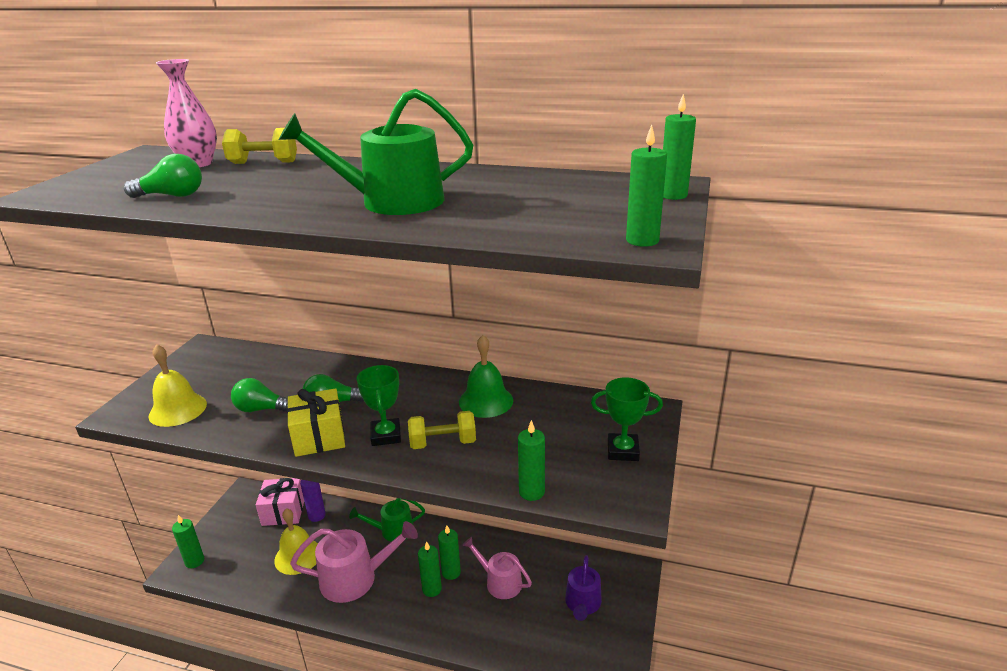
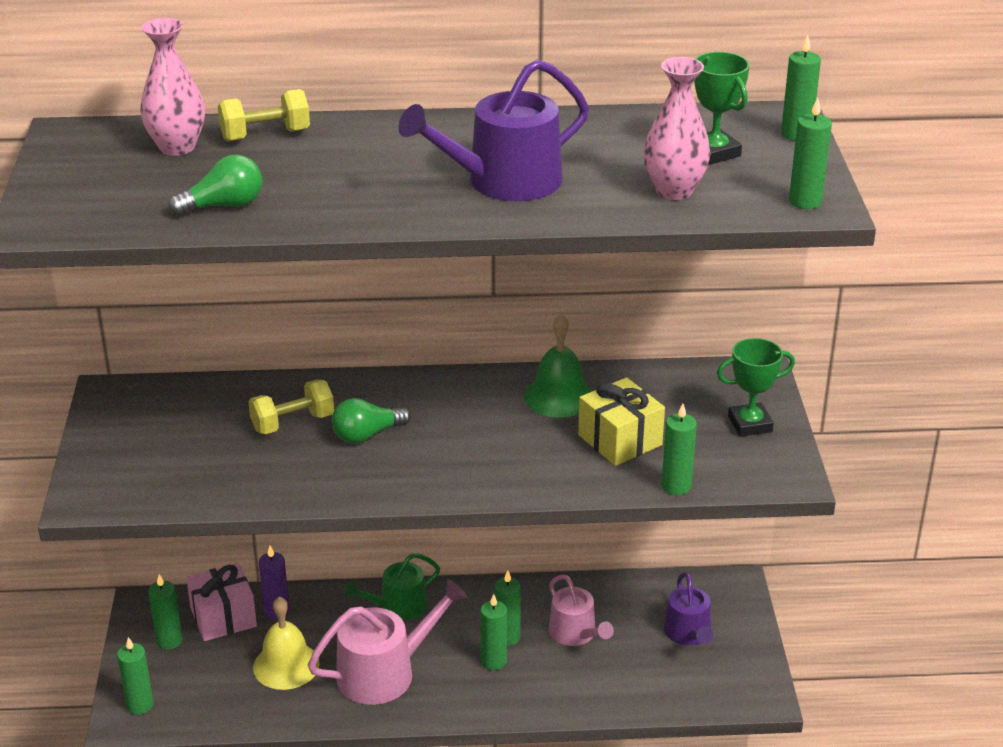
camera: 20 degrees left, 5 degrees up
yellow bell [149,344,207,427] -> none
green light bulb [231,378,288,412] -> none
green watering can [279,89,473,215] -> purple watering can [398,59,589,201]
yellow gift [287,388,345,457] -> yellow gift moved to [578,377,665,466]
green trophy [357,365,401,446] -> green trophy moved to [694,52,750,165]
yellow dumbbell [408,411,476,449] -> yellow dumbbell moved to [248,379,334,434]
pink watering can [462,537,532,599] -> pink watering can turned 135 degrees counterclockwise [549,574,614,646]
none -> green candle [148,574,182,650]
none -> pink vase [643,57,711,200]

